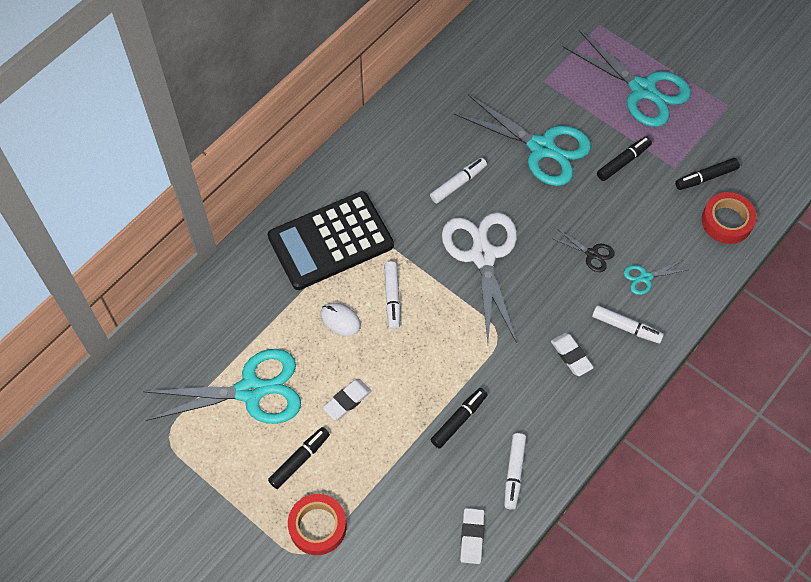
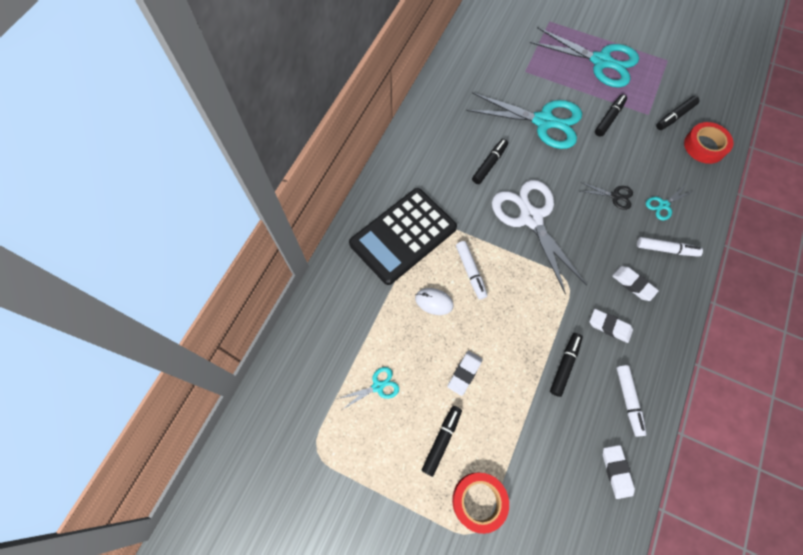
camera: 15 degrees left, 5 degrees up
turquoise scissors [143,349,301,424] -> turquoise scissors [337,367,399,409], size x0.44
white marker [430,157,487,204] -> black marker [472,139,508,184]
none -> white eraser [590,309,633,343]

